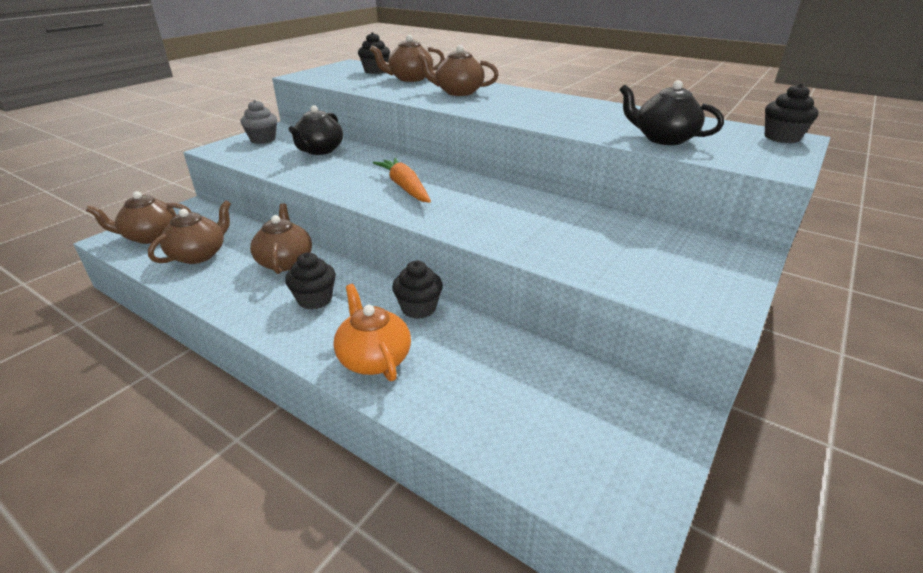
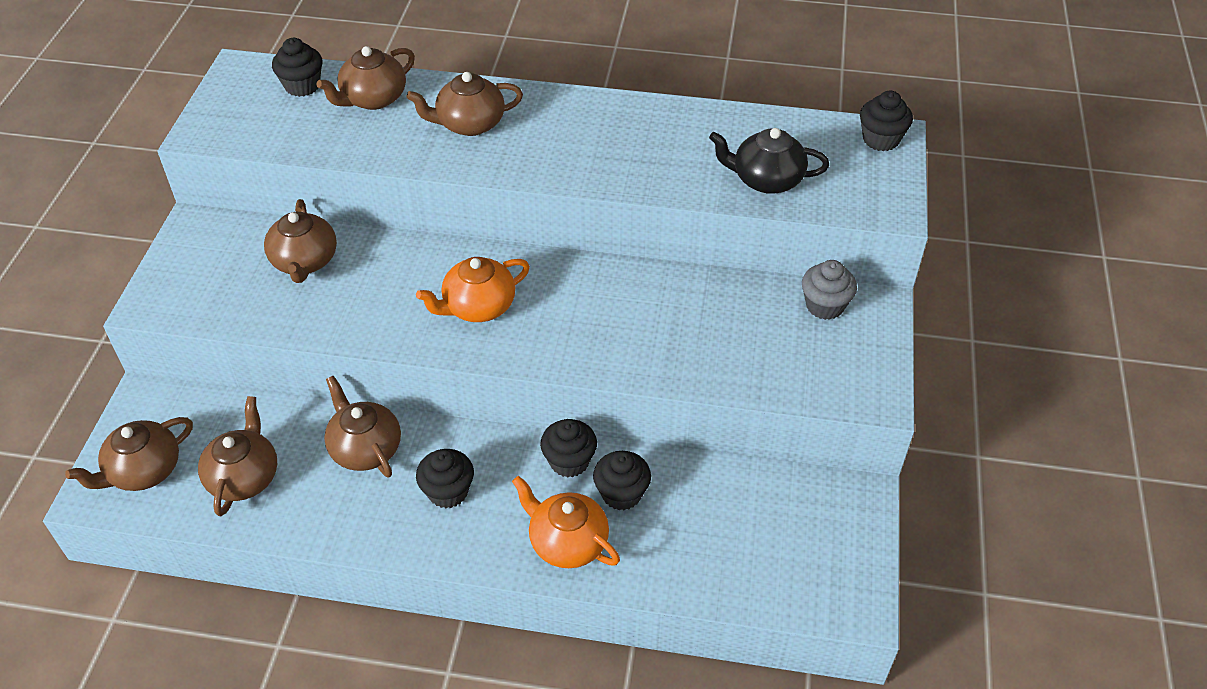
camera: 25 degrees left, 15 degrees up
grey cupcake [241,100,277,144] -> grey cupcake moved to [802,260,857,320]
black teapot [289,105,343,155] -> brown teapot [264,199,337,283]
orange carrot [373,158,431,203] -> orange teapot [416,257,530,322]
none -> black cupcake [593,451,651,510]

